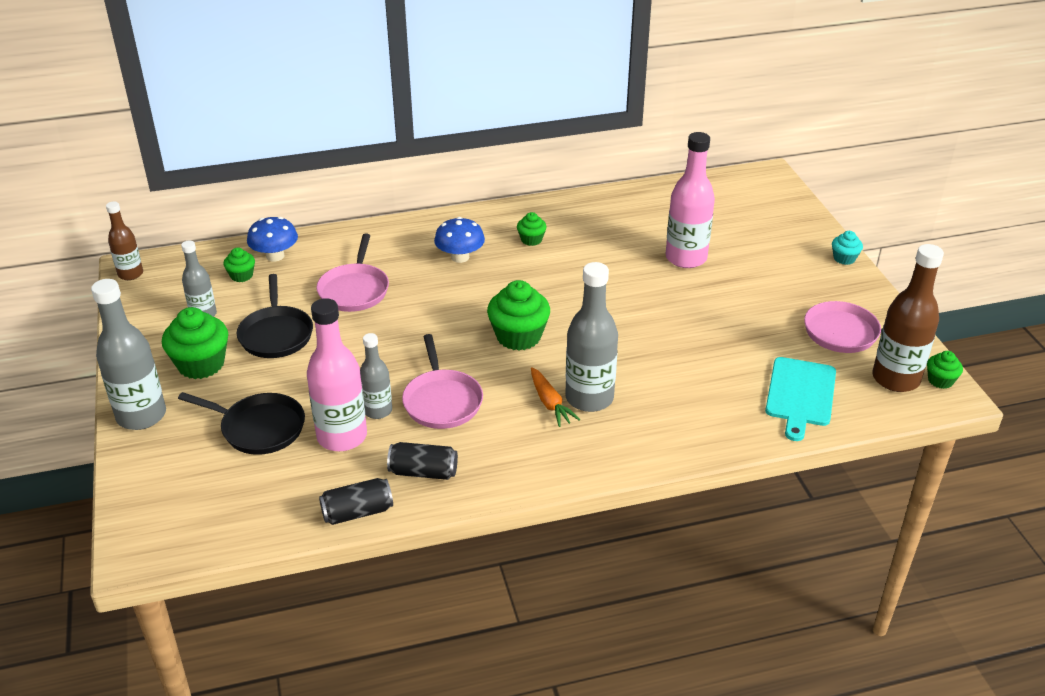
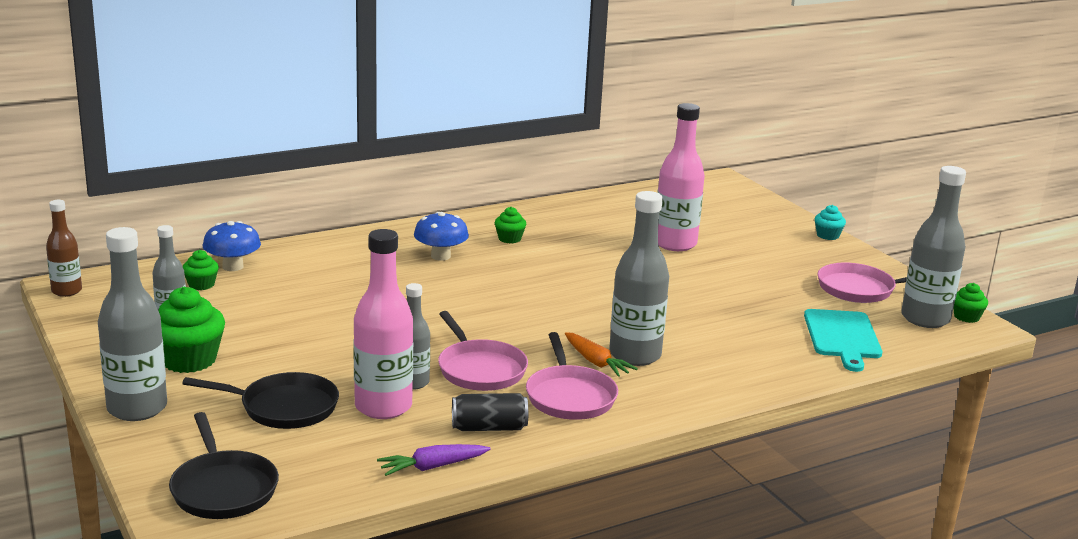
camera: 15 degrees left, 15 degrees down
black pan [237,274,313,358] -> black pan moved to [169,412,279,519]
pink pan [316,233,389,312] -> pink pan moved to [526,332,618,420]
black can [319,478,393,525] -> purple carrot [377,444,490,476]
green cupcake [487,280,550,351] -> none
brown bottle [872,244,944,392] -> grey bottle [901,166,966,328]

